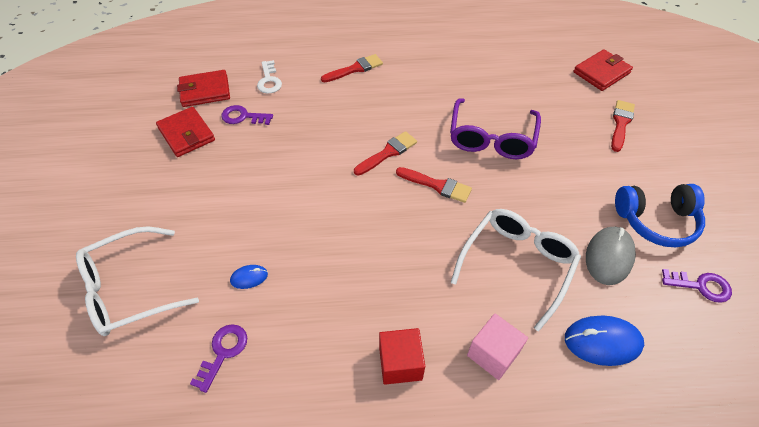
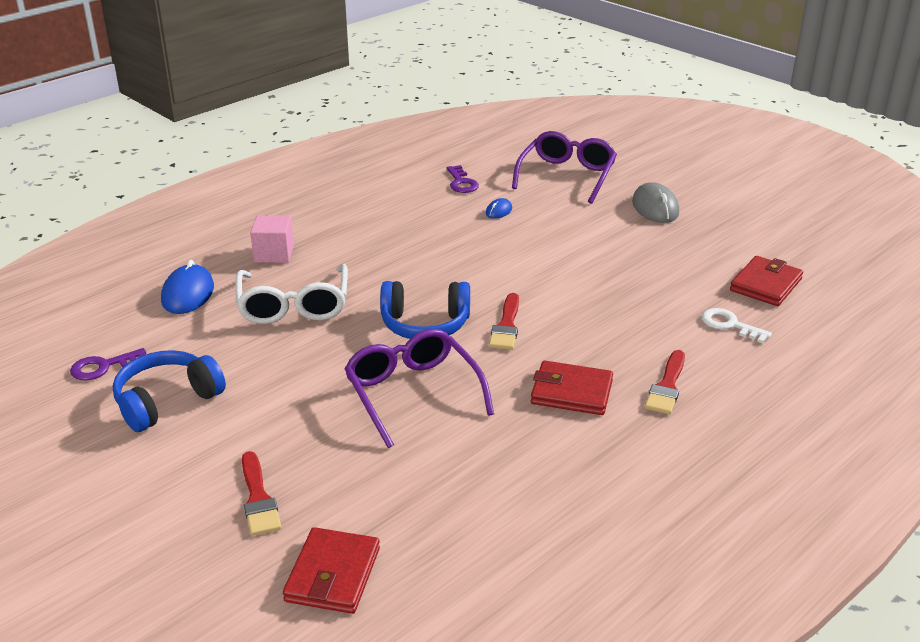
camera: 140 degrees right, 20 degrees down
white glasses [76,226,199,336] -> purple glasses [512,131,617,204]
red wallet [156,107,215,157] -> red wallet moved to [531,361,613,415]
purple key [221,105,273,125] -> none
red cube [379,328,425,385] -> none
red brush [396,167,472,203] -> blue headphones [380,281,470,339]
blue mouse [565,315,644,366] -> blue mouse turned 45 degrees counterclockwise [161,260,214,314]
grey mouse [586,227,636,285] -> grey mouse moved to [632,182,679,223]

